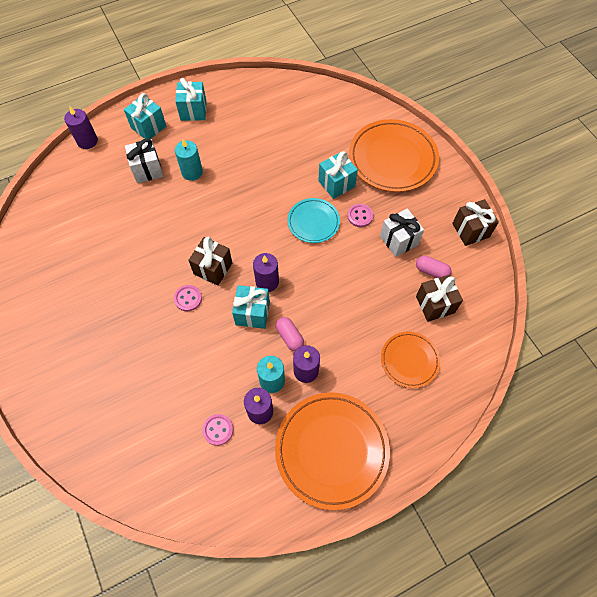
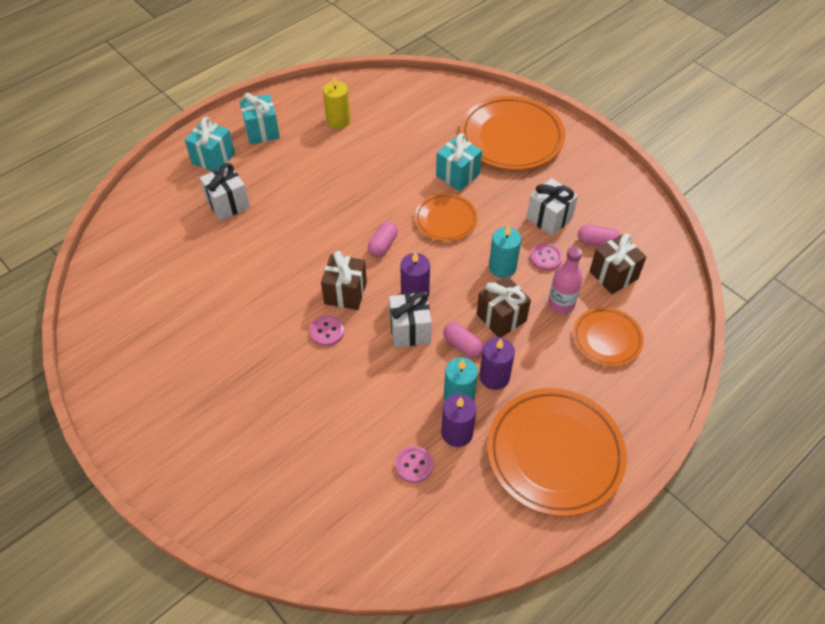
camera: 15 degrees left, 10 degrees down
purple candle [64,106,98,149] -> none
turquoise candle [175,139,203,181] -> turquoise candle moved to [489,225,521,278]
turquoise gift [232,285,270,329] -> white gift [389,292,432,347]
turquoise plate [287,198,340,243] -> orange plate [415,193,478,241]
pink button [347,204,373,227] -> pink button moved to [530,243,563,271]
brown gift [452,199,499,246] -> brown gift moved to [477,276,531,337]
none -> yellow candle [323,76,350,129]
none -> pink capsule [368,221,398,257]
none -> pink bottle [548,246,582,314]

